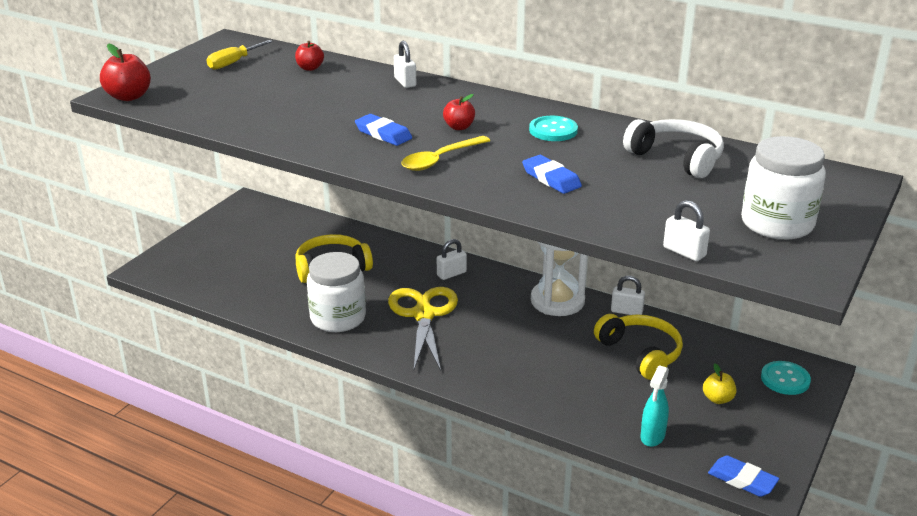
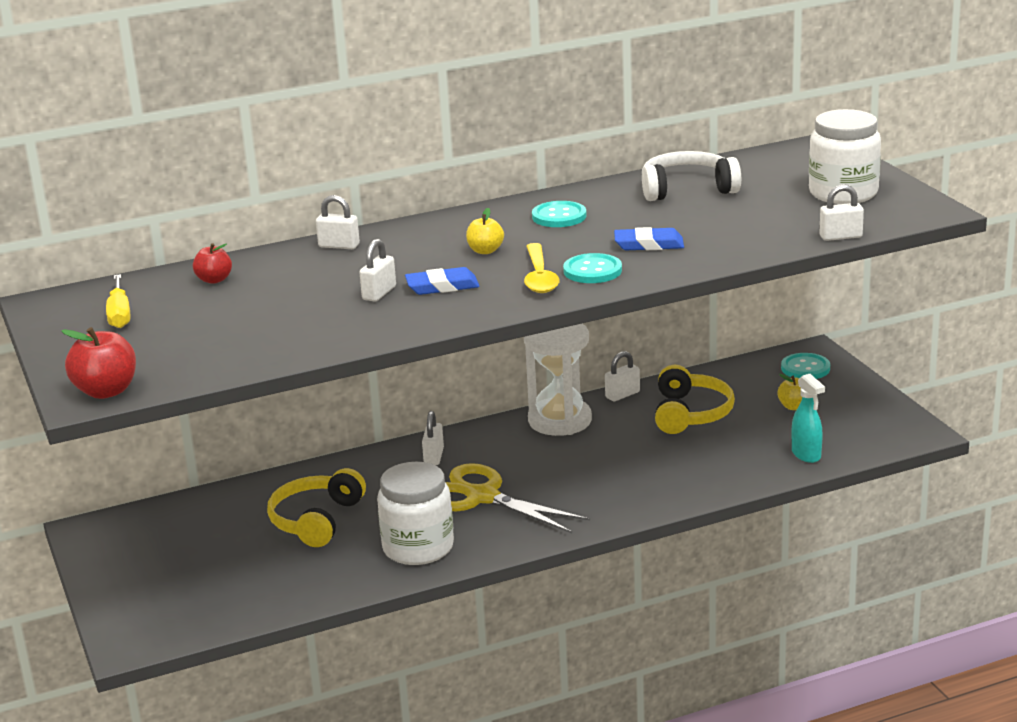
camera: 50 degrees left, 5 degrees down
red apple [443,94,475,130] -> yellow apple [466,208,504,254]
yellow headphones [594,314,683,380] -> yellow headphones turned 90 degrees clockwise [655,365,735,434]
blue eraser [708,455,780,497] -> none
none -> white padlock [359,239,396,302]
none -> turquoise button [563,253,622,283]

